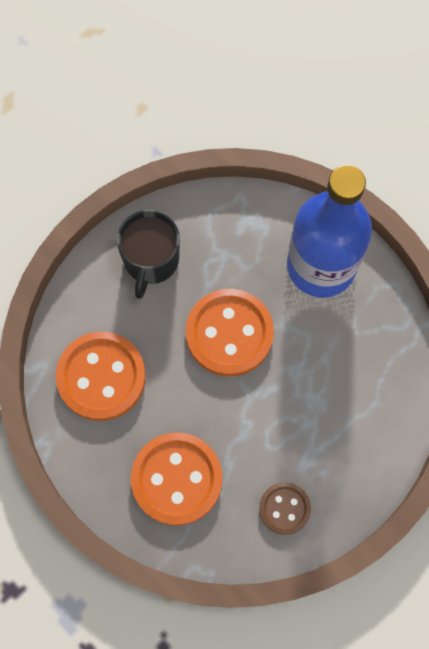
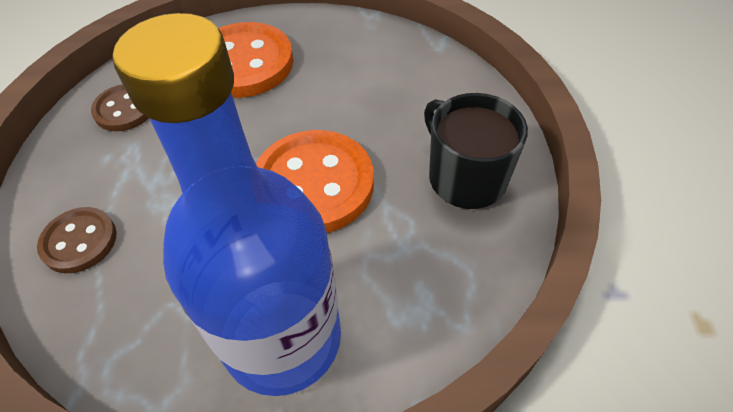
camera: 135 degrees right, 20 degrees down
orange button [56,332,146,421] -> none
none -> brown button [37,207,117,273]

